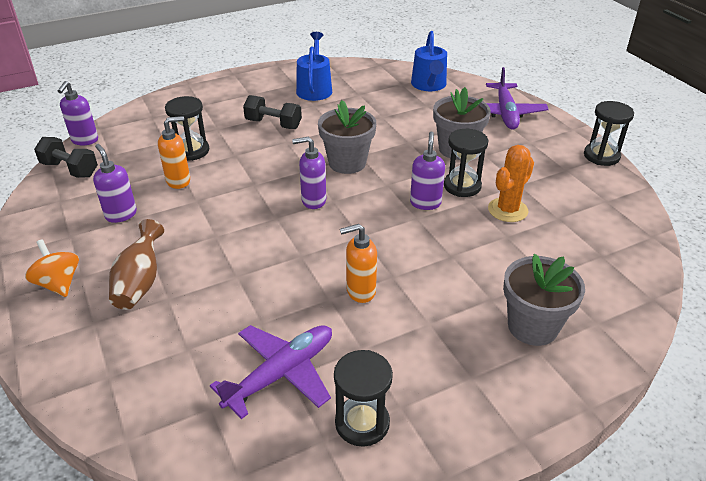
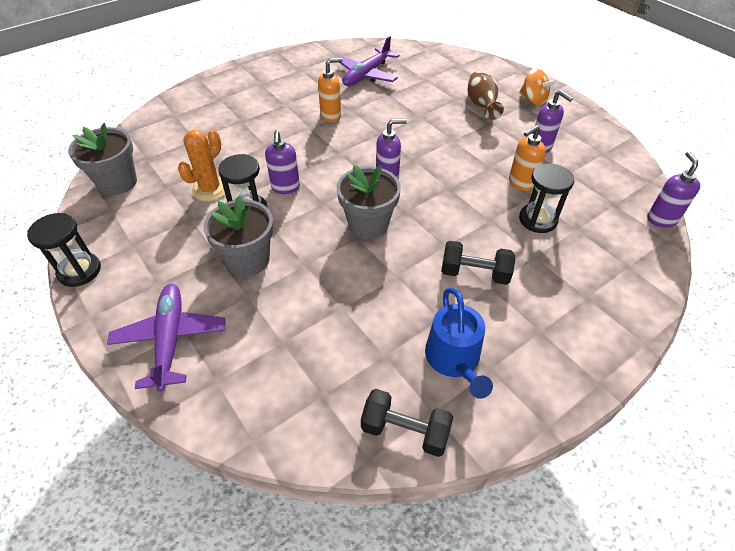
camera: 170 degrees right, 10 degrees up
black dumbbell [34,137,98,178] -> black dumbbell moved to [361,389,453,457]
black hourglass [334,350,393,447] -> none
blue watering can [411,31,447,91] -> none
grey flower pot [503,254,585,346] -> grey flower pot moved to [68,123,137,195]

